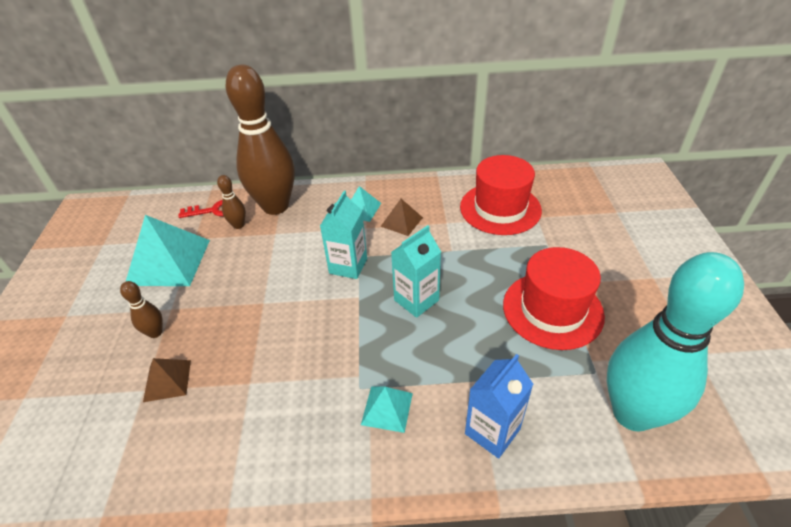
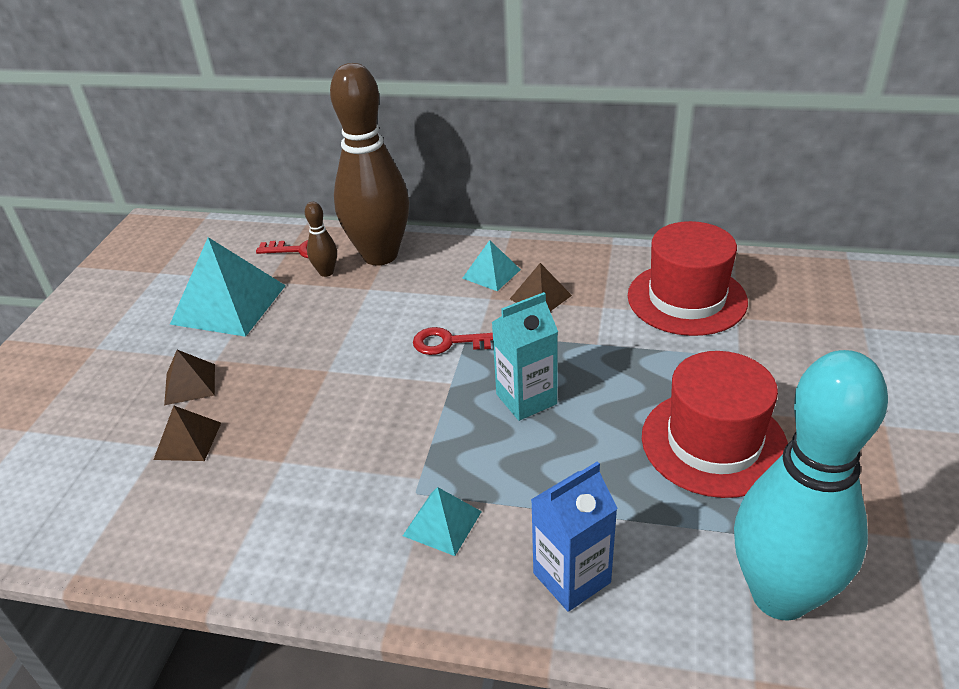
camera: 15 degrees right, 5 degrees down
brown bowling pin [120,281,163,338] -> brown pyramid [164,350,215,405]
turquoise carton [320,191,367,279] -> red key [413,327,493,355]

